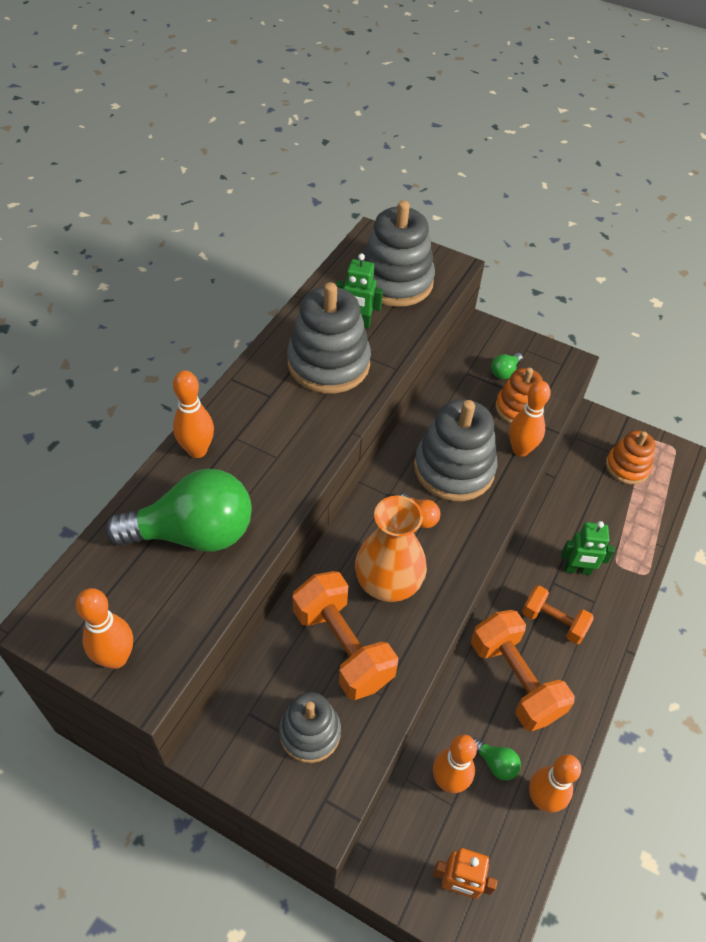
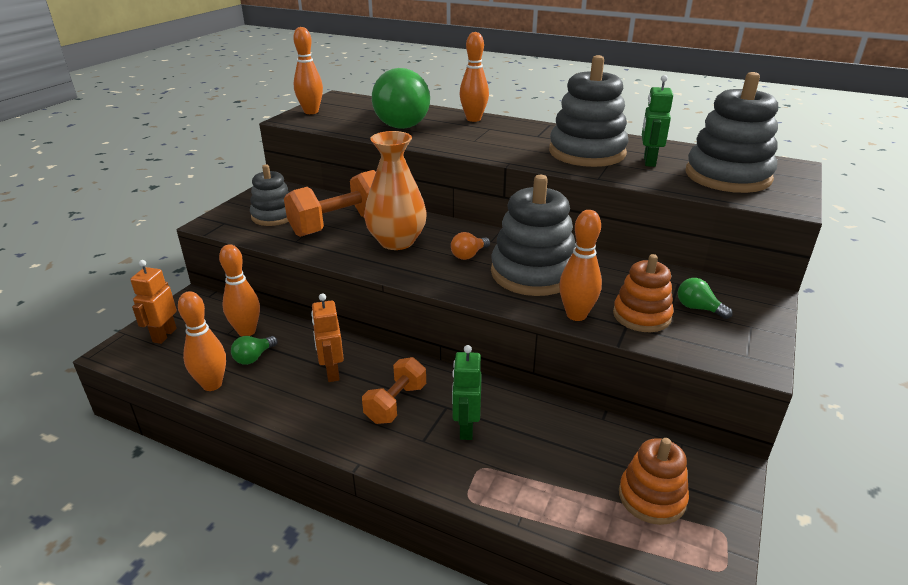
camera: 90 degrees right, 20 degrees down
orange dumbbell [471,610,575,731] -> orange robot [311,293,344,382]

